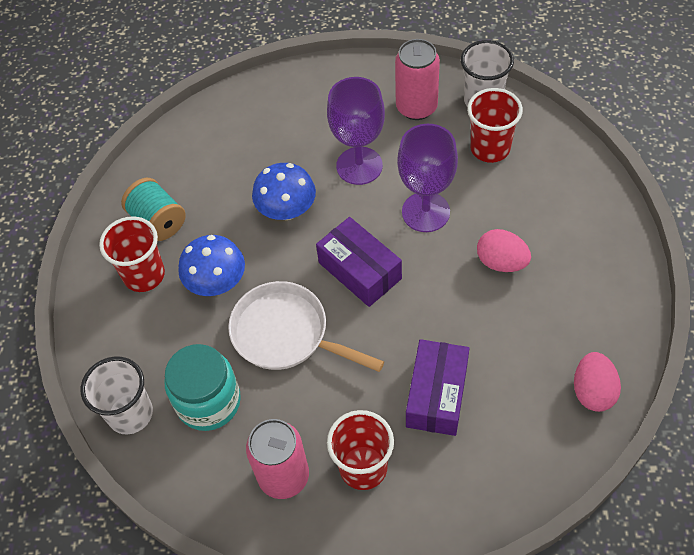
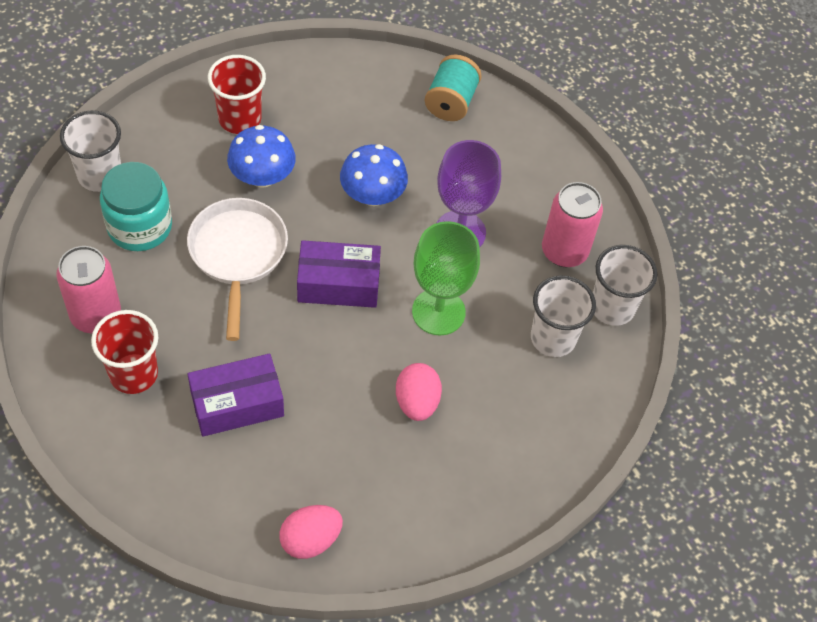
camera: 50 degrees right, 0 degrees up
turquoise spool [121,178,186,241] -> turquoise spool moved to [425,55,482,121]
purple box [316,217,402,307] -> purple box turned 75 degrees clockwise [297,240,381,308]
purple goblet [397,124,458,232] -> green goblet [412,221,480,336]
red cup [467,88,523,163] -> white cup [531,275,596,357]

